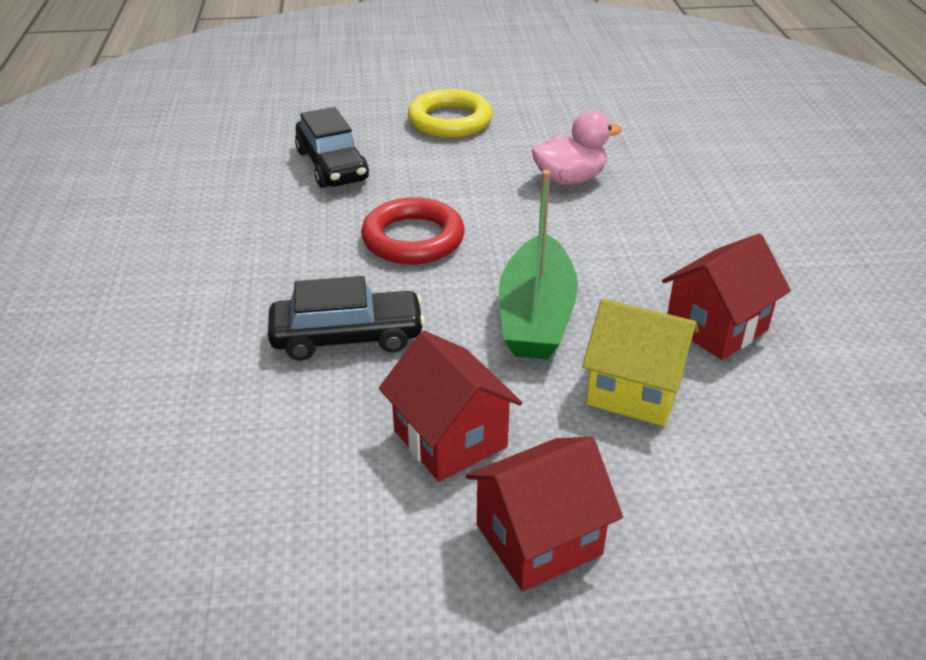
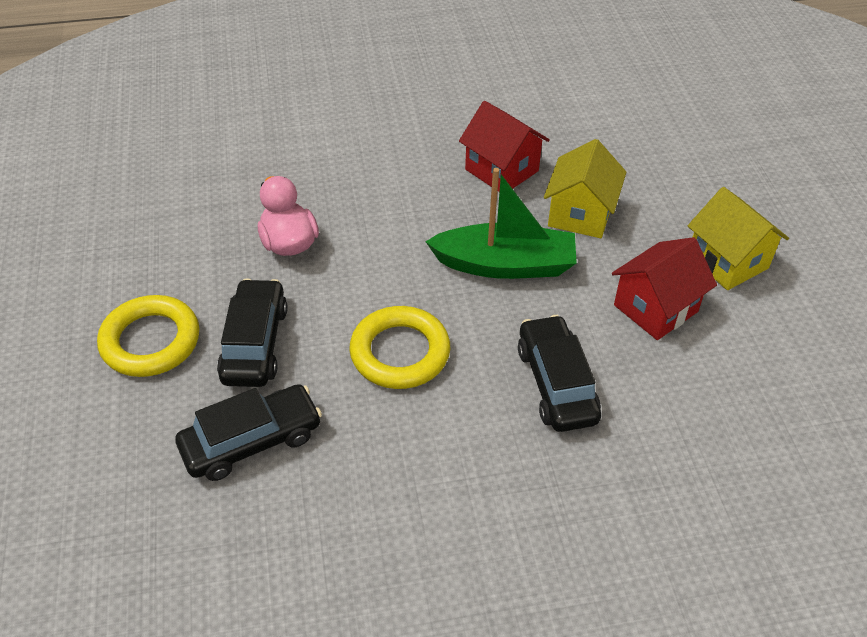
camera: 95 degrees left, 10 degrees up
red ring [361,197,465,264] -> yellow ring [349,306,450,389]
red house [466,437,623,592] -> yellow house [688,187,789,290]
none -> black car [217,278,287,387]

